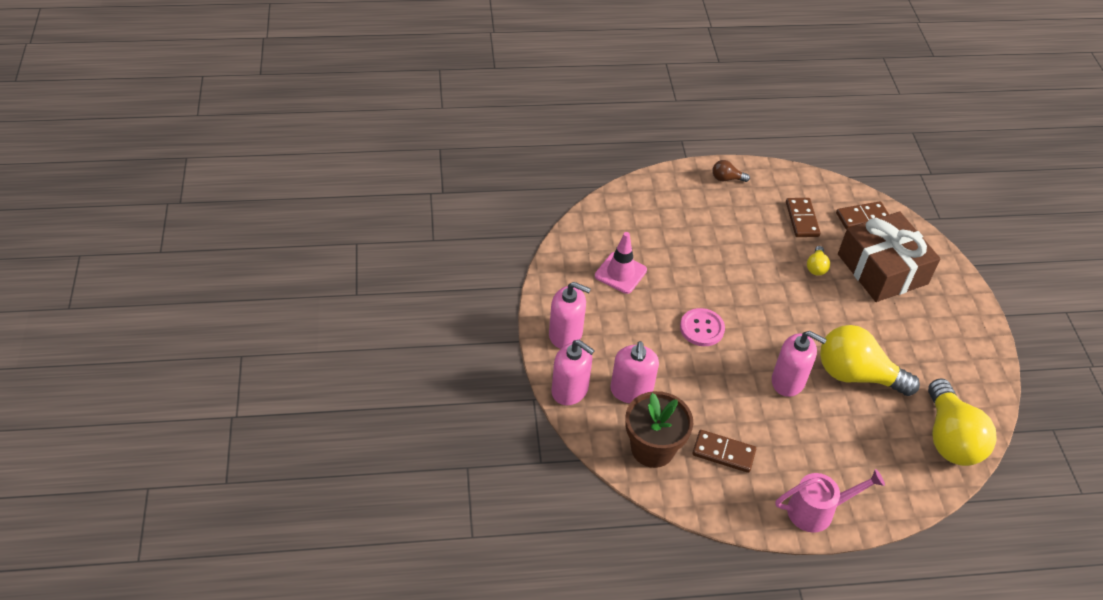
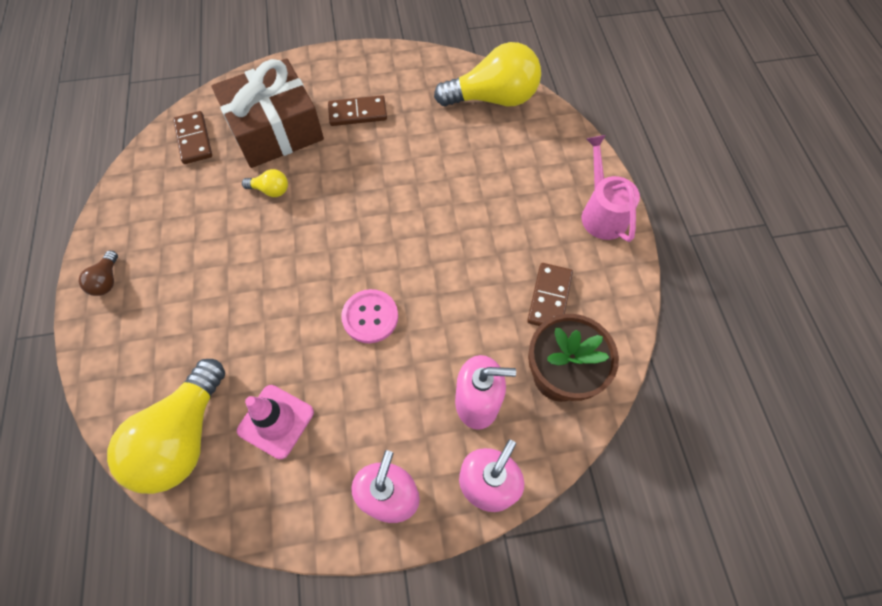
camera: 90 degrees left, 15 degrees up
pink soap dispenser [772,331,827,397] -> none
brown domino [786,198,821,237] -> brown domino moved to [328,95,387,126]
yellow light bulb [820,325,920,396] -> yellow light bulb moved to [107,359,225,494]

